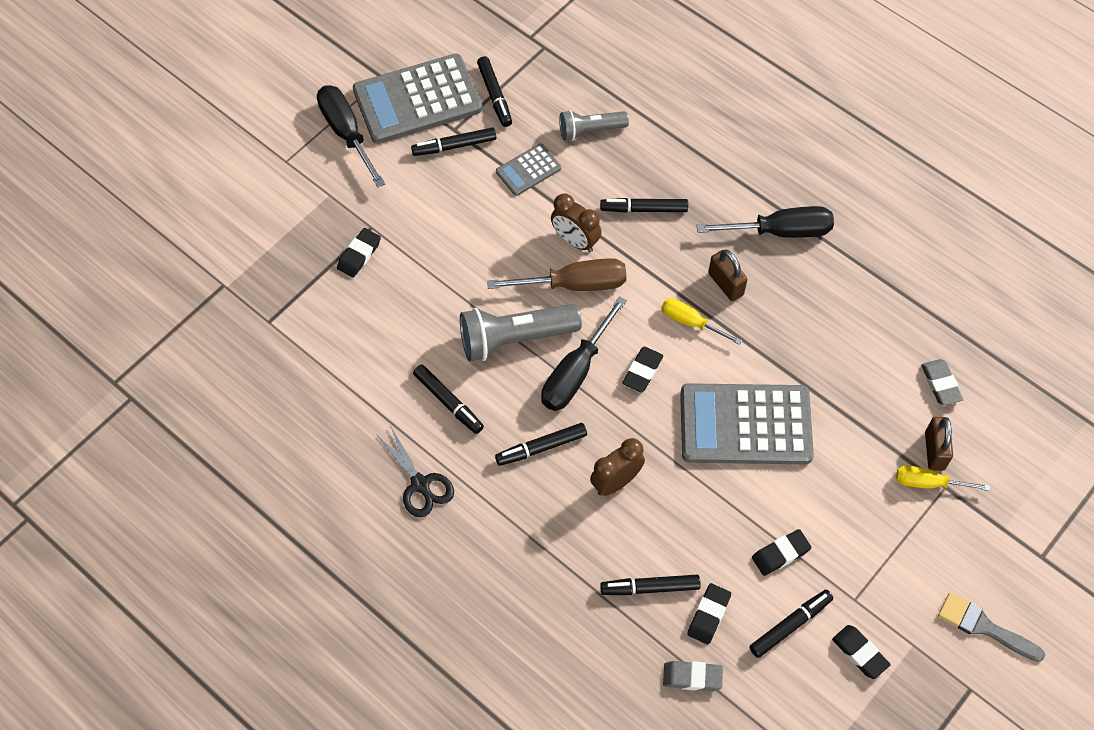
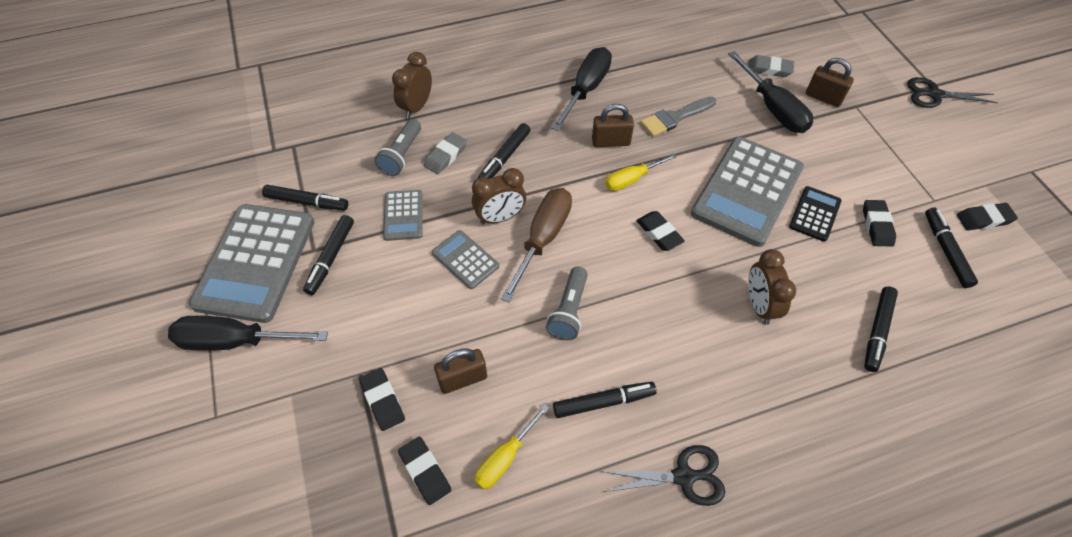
camera: 60 degrees left, 5 degrees down
grey flashlight [460,304,582,361] -> grey flashlight [546,267,588,340], size x0.62
black marker [495,423,587,466] -> none
black screwdriver [541,296,627,411] -> black screwdriver moved to [728,51,813,133]
grey eraser [663,661,723,691] -> grey eraser moved to [424,132,467,174]
black eraser [687,583,731,645] -> black eraser moved to [398,437,451,505]
yellow screwdriver [896,466,990,491] -> yellow screwdriver moved to [474,404,549,490]
grey brush [938,593,1045,662] -> grey brush moved to [640,96,716,137]
none -> brown clock [392,52,432,118]
none -> grey calculator [432,230,499,289]
none -> brown padlock [434,348,487,394]
none -> black calculator [789,186,842,242]
none -> black scissors [907,77,998,108]

